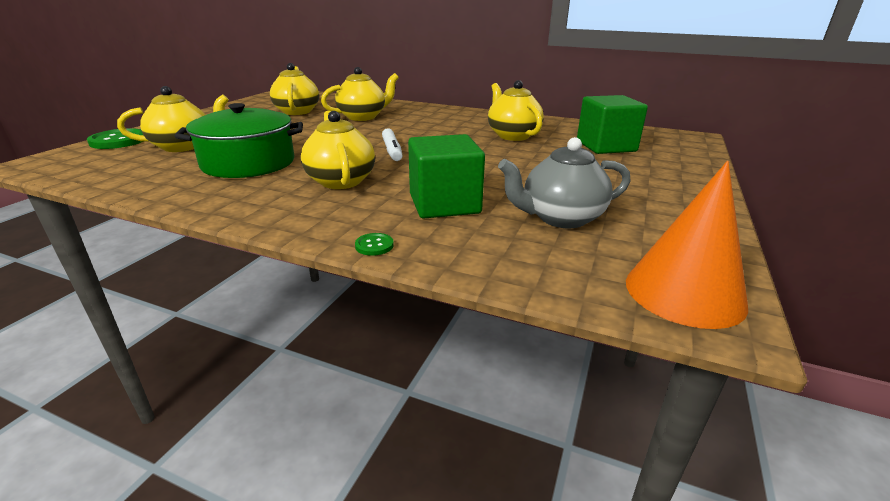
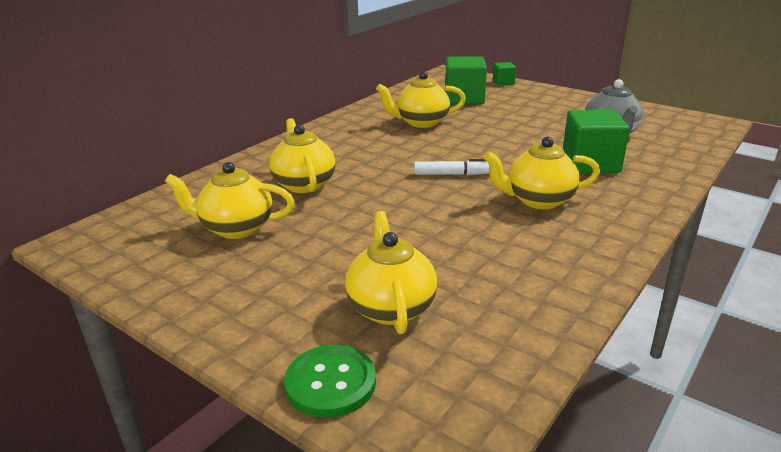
camera: 75 degrees left, 0 degrees up
green pot [175,103,303,178] -> none
green button [355,233,394,256] -> none
orange cone [626,161,748,329] -> none
none -> green cube [493,62,516,85]

